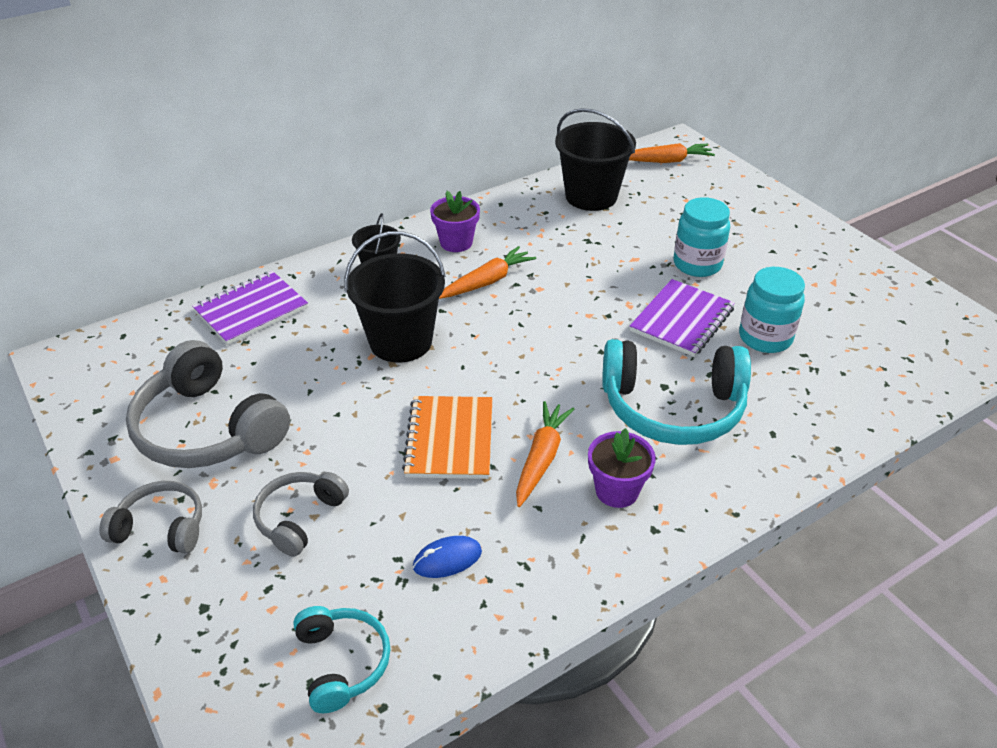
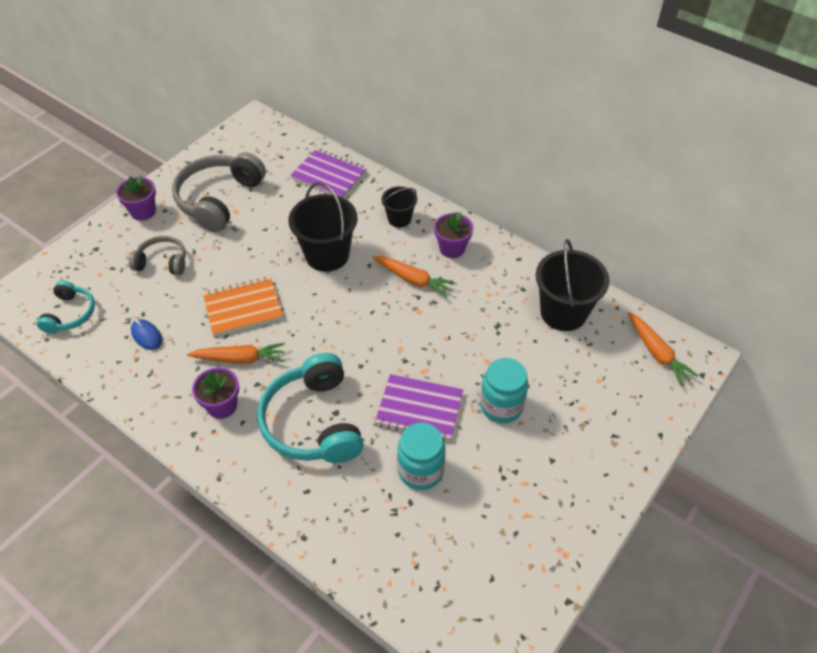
camera: 70 degrees right, 10 degrees up
grey headphones [99,481,202,554] -> purple flower pot [116,175,156,221]
turquoise headphones [293,606,391,713] -> turquoise headphones turned 45 degrees counterclockwise [37,280,95,334]

